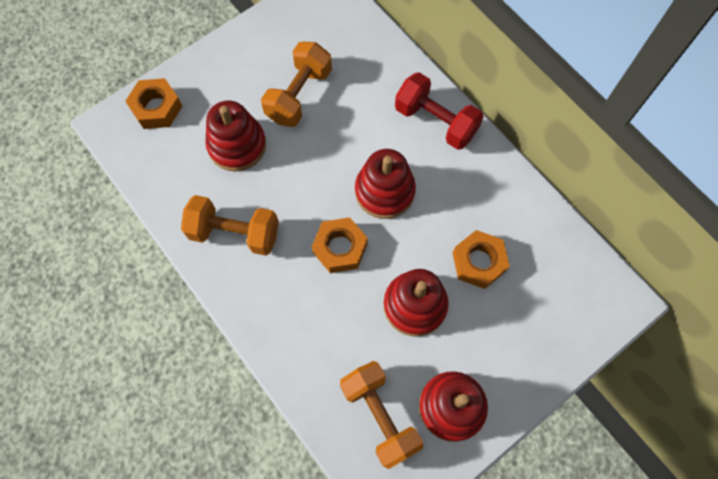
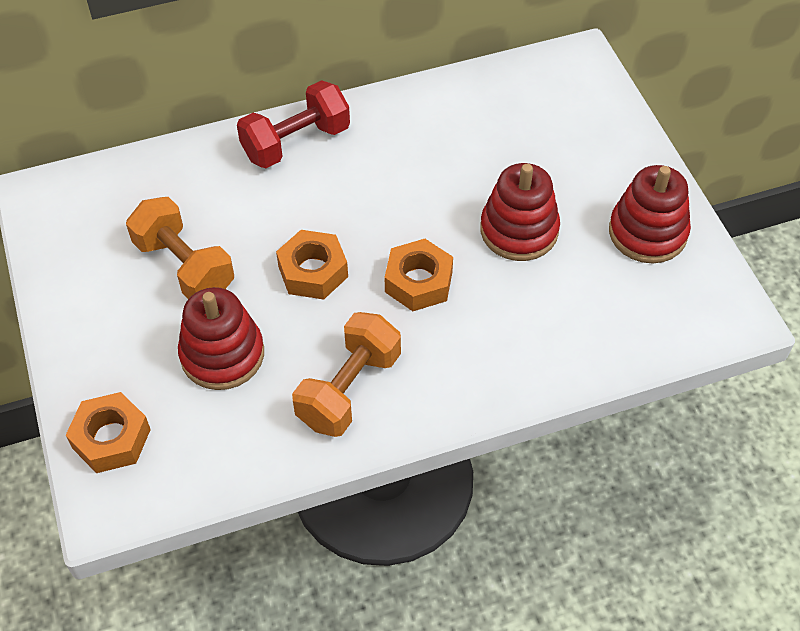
camera: 70 degrees left, 15 degrees down
orange dumbbell [340,361,423,469] -> none
red stacking toy [355,149,416,219] -> none
orange nut [453,230,510,289] -> orange nut moved to [276,230,348,299]

